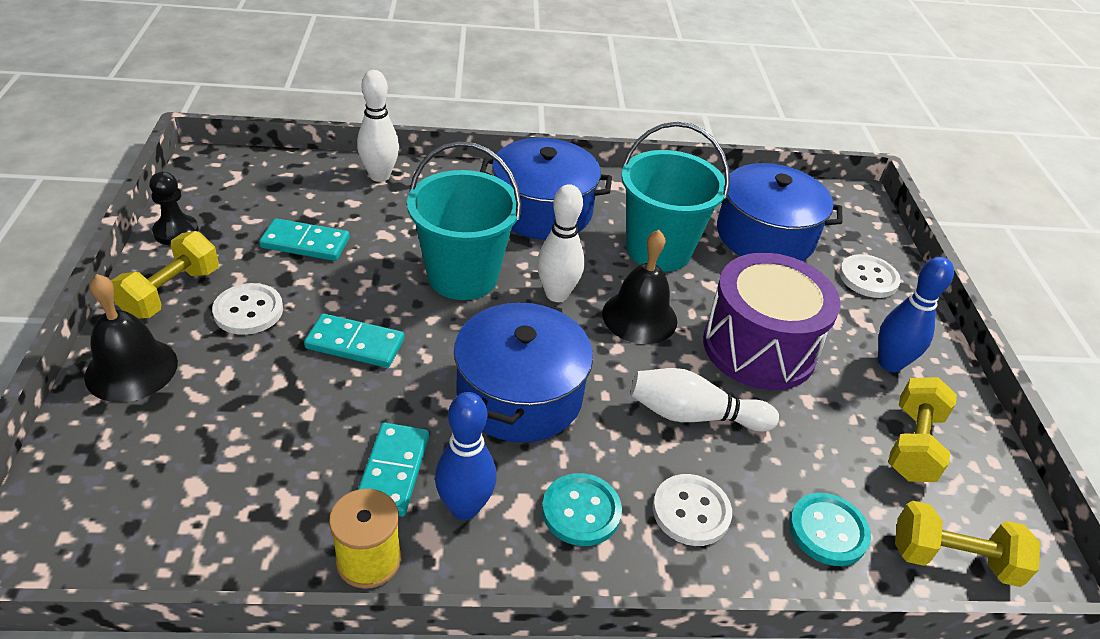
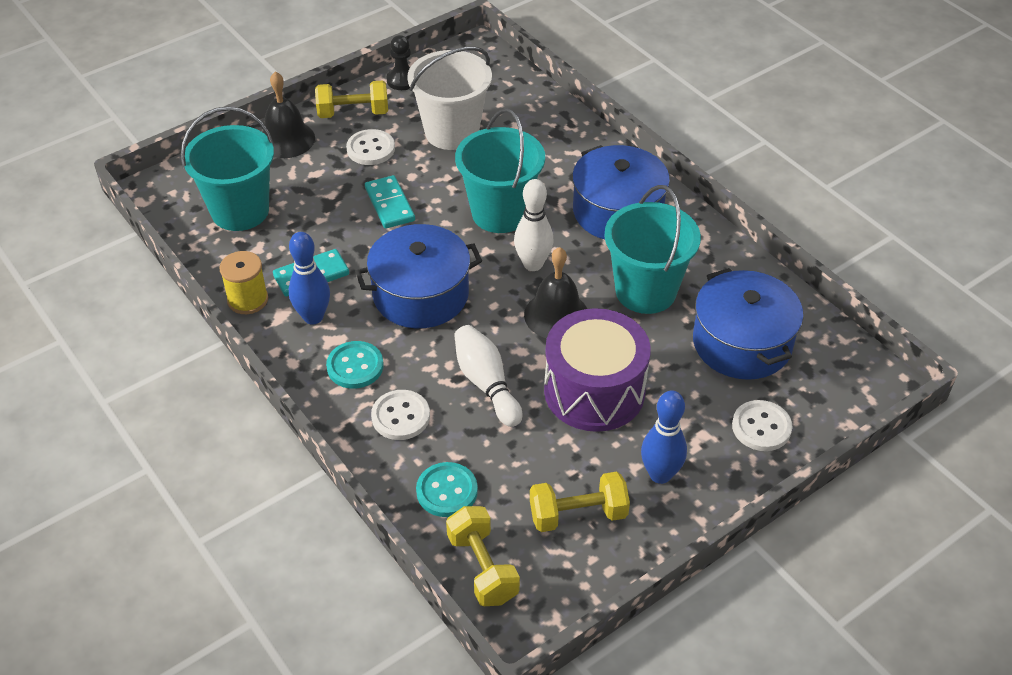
camera: 60 degrees right, 5 degrees up
turquoise domino [259,218,350,261] -> white bucket [407,47,492,150]
white bowling pin [357,70,399,182] -> none
none -> turquoise bucket [181,106,274,231]

